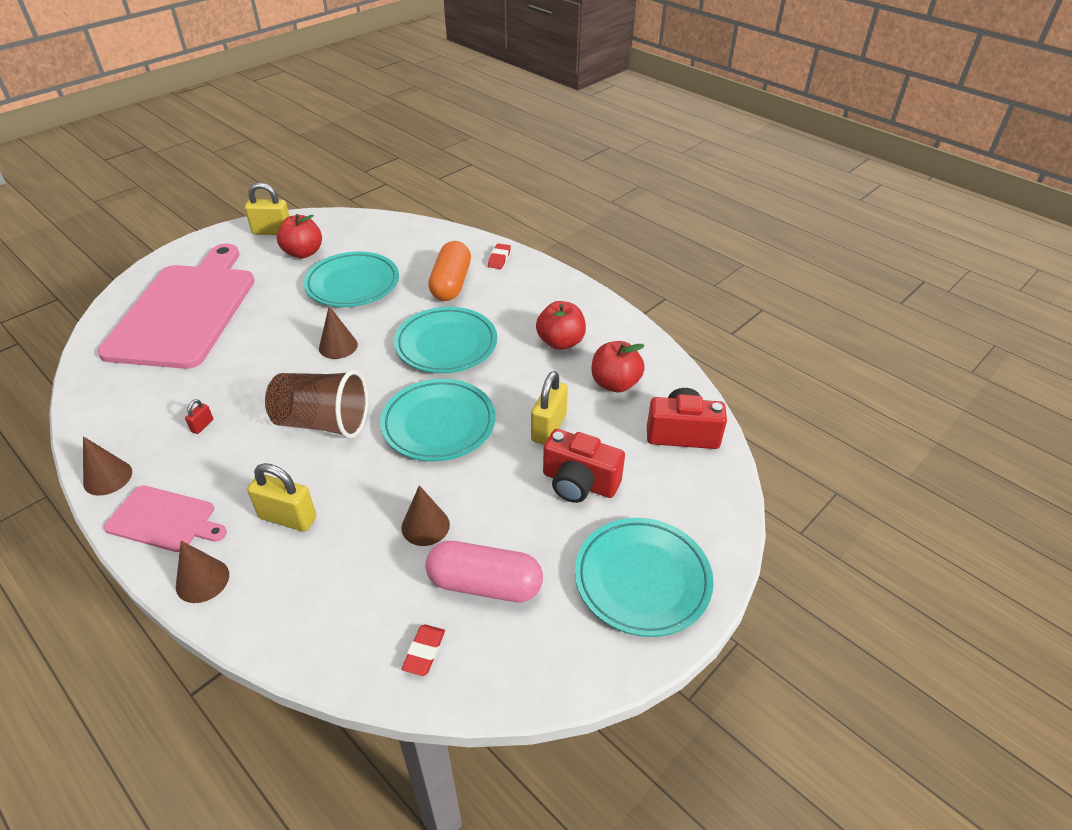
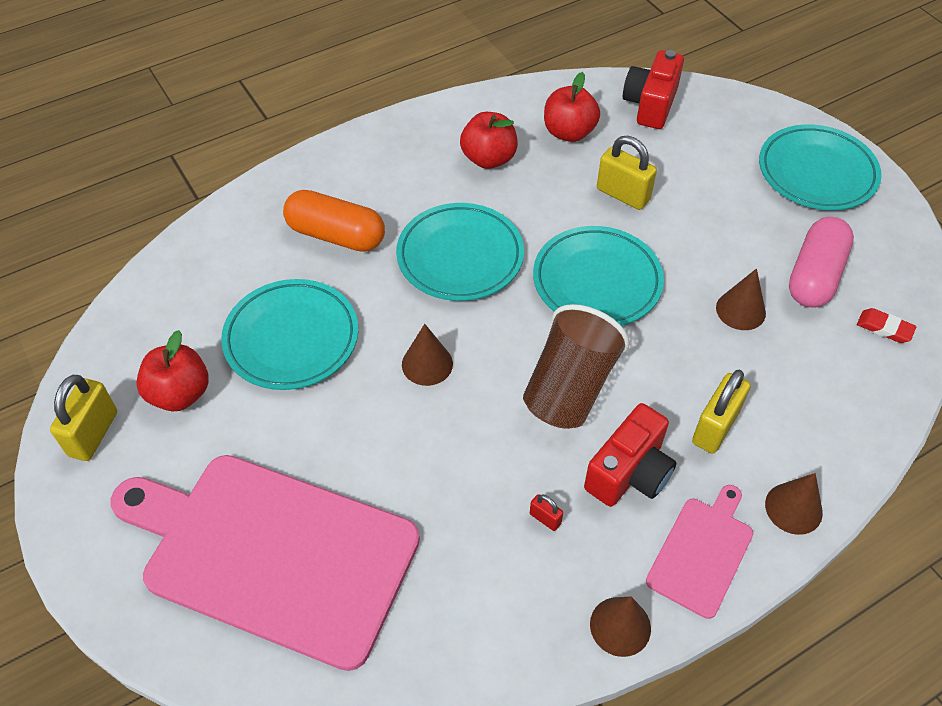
camera: 75 degrees left, 10 degrees up
red eraser [488,243,511,269] -> none
red camera [543,429,625,503] -> red camera moved to [584,403,676,507]

